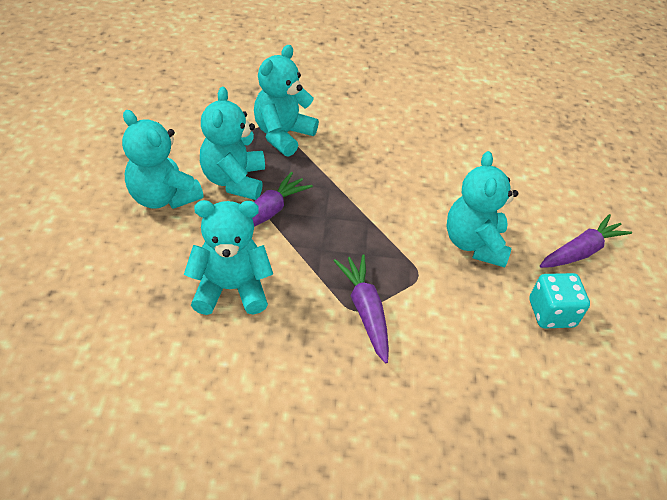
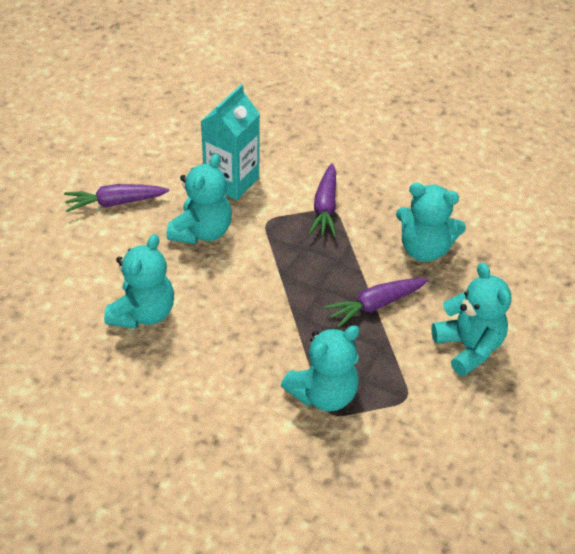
camera: 155 degrees left, 0 degrees up
turquoise teddy bear [200,87,265,200] -> turquoise teddy bear moved to [104,234,174,329]
turquoise dice [530,273,590,328] -> none
none -> turquoise carton [201,84,260,200]

